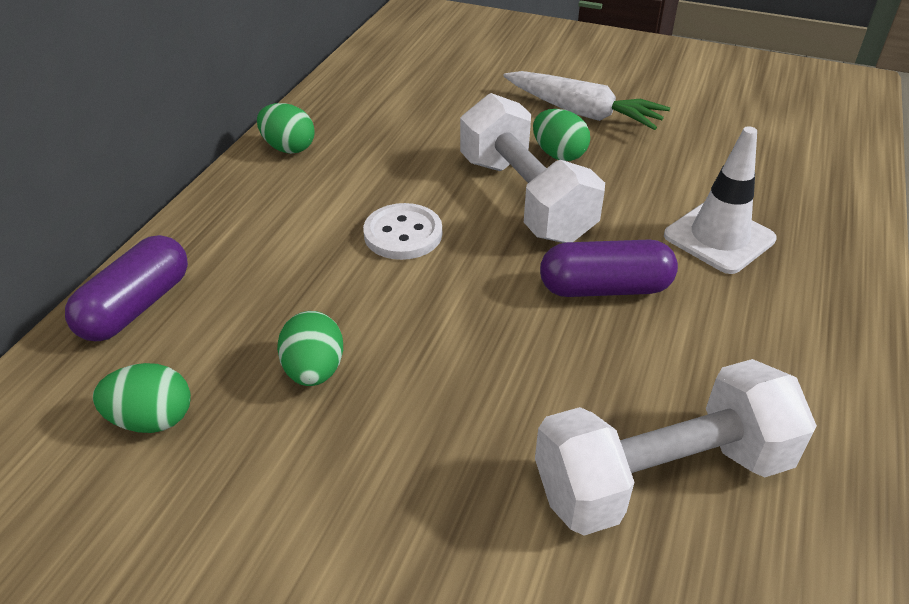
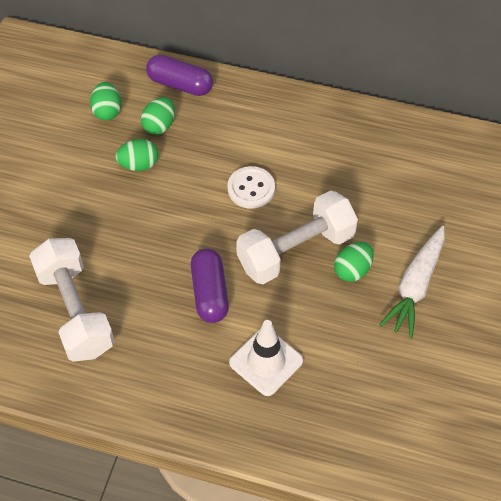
camera: 85 degrees right, 15 degrees up
green egg [257,103,315,154] -> green egg moved to [141,97,175,135]

